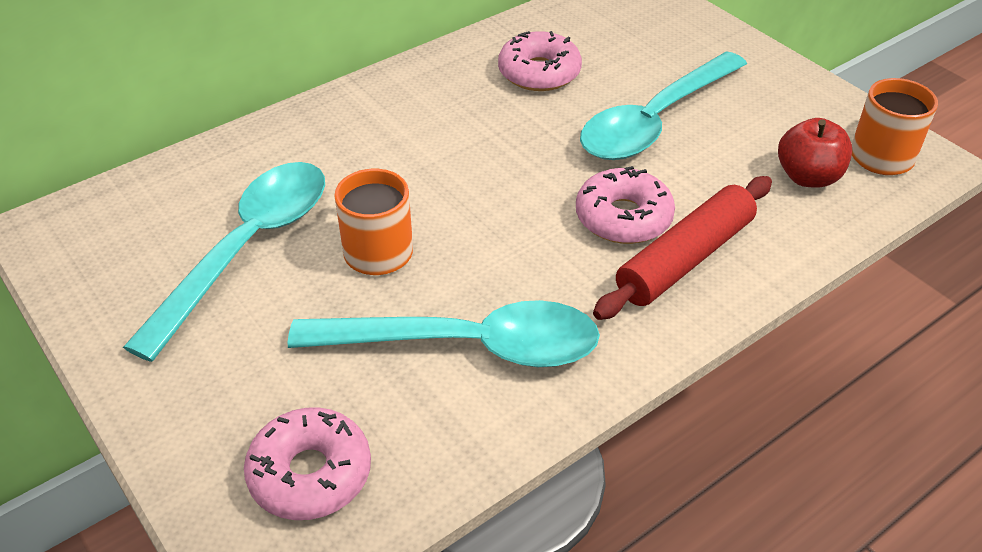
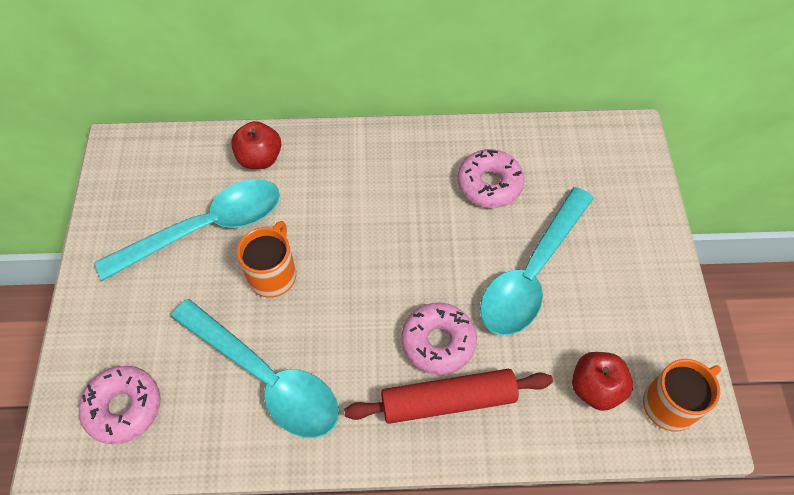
camera: 35 degrees right, 15 degrees up
turquoise spoon [580,51,747,160] -> turquoise spoon turned 45 degrees counterclockwise [480,187,594,335]
none -> red apple [231,121,281,169]

